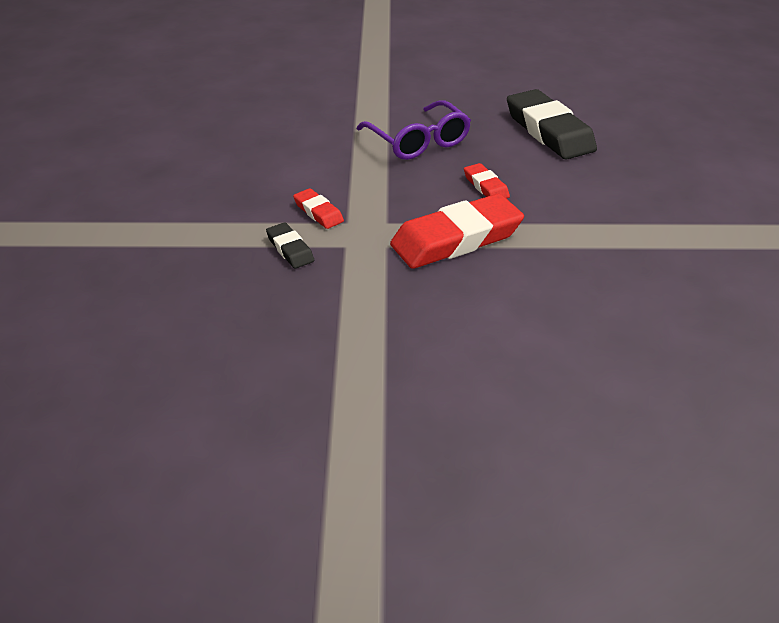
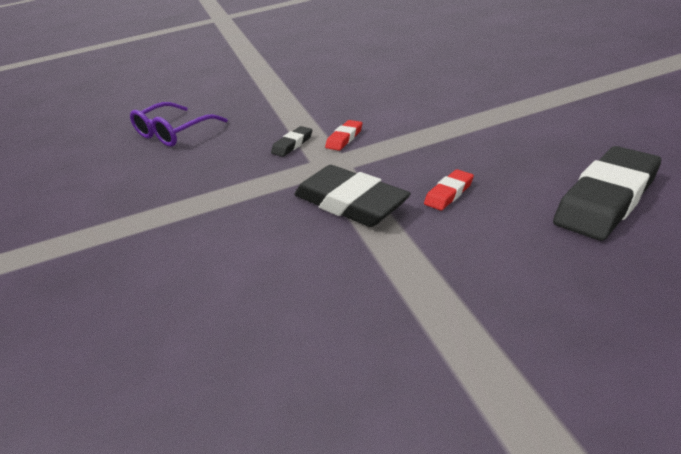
camera: 75 degrees right, 5 degrees down
purple glasses [357,100,471,160] -> purple glasses moved to [130,102,228,147]
red eraser [390,194,524,269] -> black eraser [294,165,411,227]

